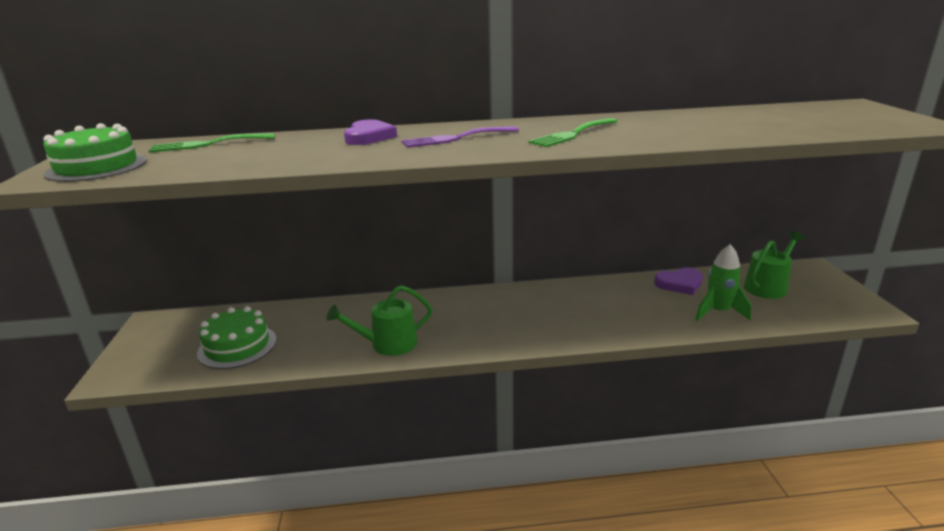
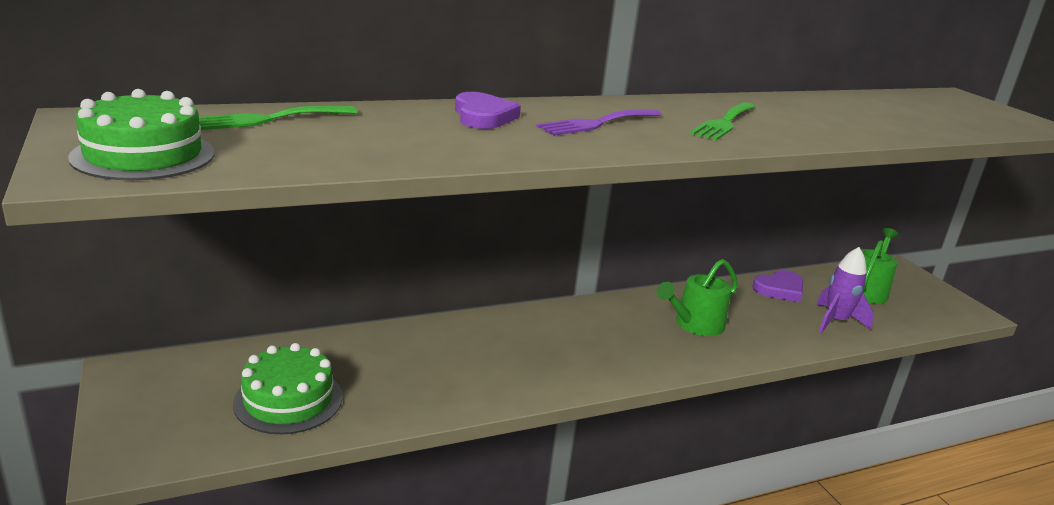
camera: 20 degrees left, 0 degrees up
green watering can [327,285,433,356] -> green watering can moved to [657,259,738,336]
green rocket [695,244,751,321] -> purple rocket [816,247,874,333]

